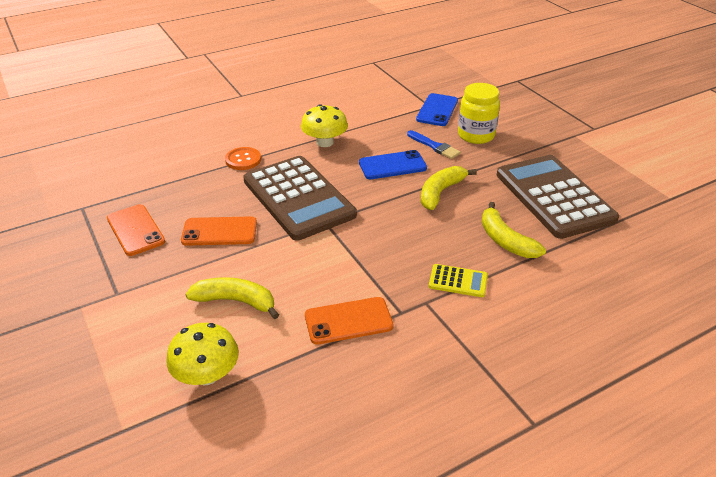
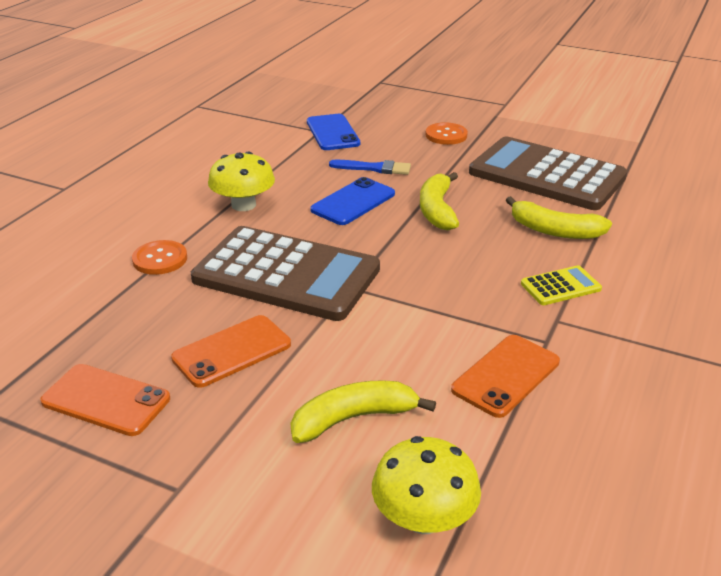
camera: 35 degrees left, 5 degrees down
yellow jar [458,83,500,144] -> none
none -> orange button [425,122,468,145]

